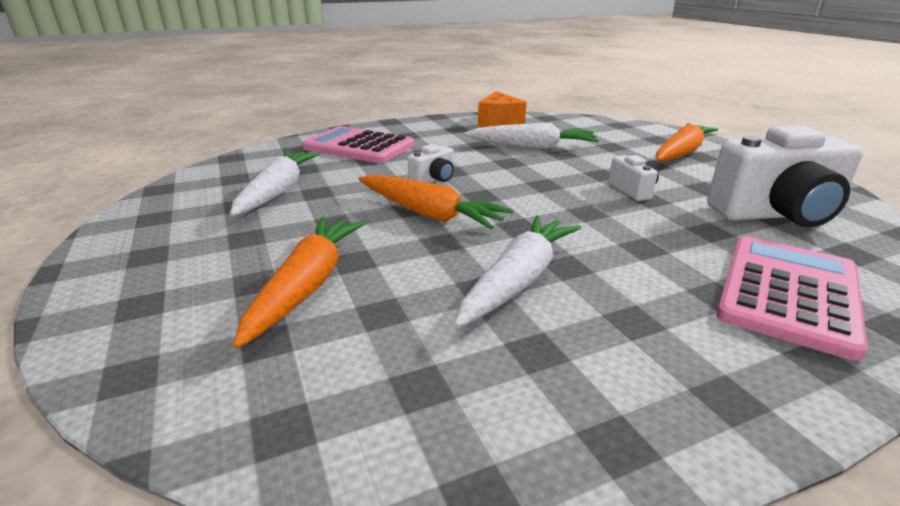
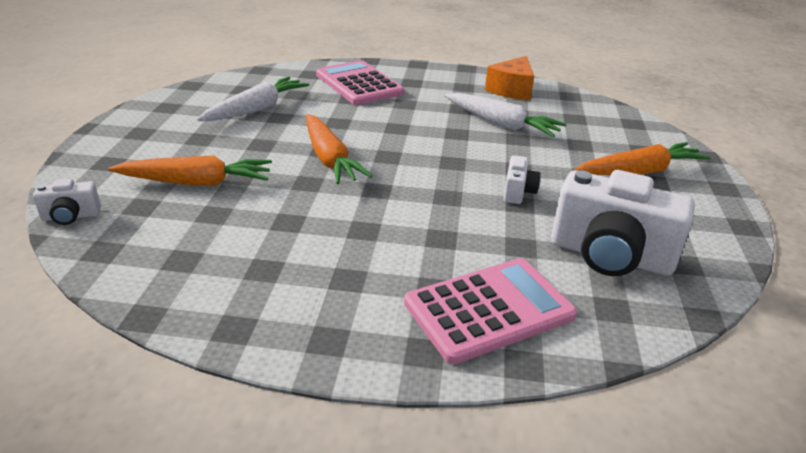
camera: 30 degrees right, 5 degrees up
orange carrot [233,217,366,349] -> orange carrot turned 45 degrees clockwise [108,155,272,186]
white camera [408,144,454,183] -> white camera moved to [33,179,101,225]
white carrot [454,215,581,328] -> none

